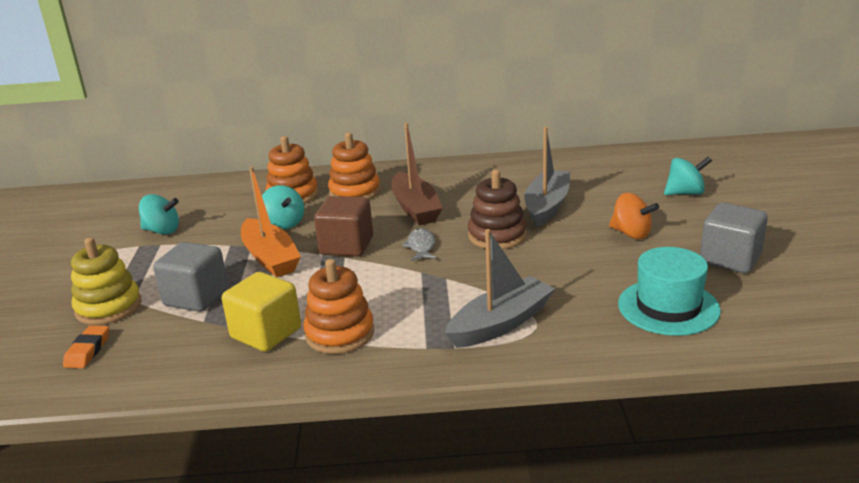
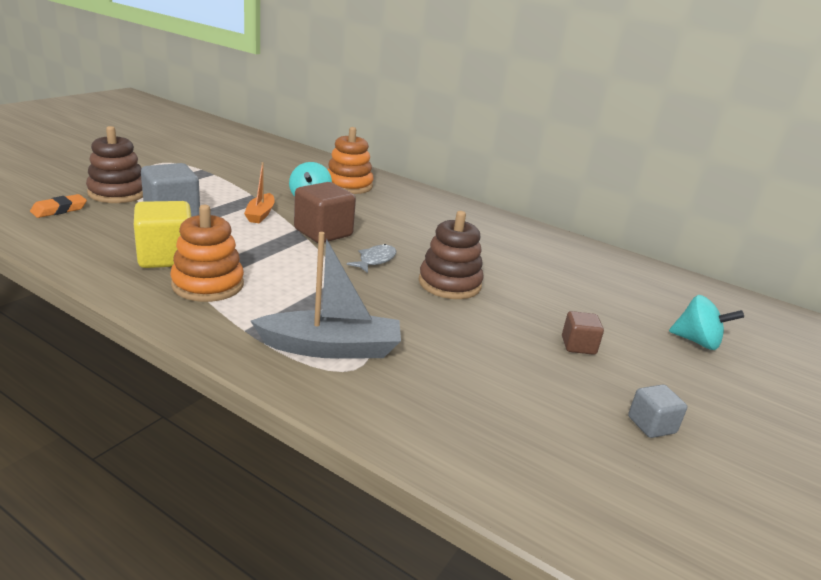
camera: 30 degrees right, 0 degrees up
yellow stacking toy [71,237,142,325] -> brown stacking toy [86,126,143,203]
turquoise spinning top [139,194,179,235] -> none
orange boat [241,166,301,277] -> orange boat [244,162,275,223], size x0.58
orange stacking toy [328,132,381,200] -> none
brown boat [391,123,443,225] -> none
grey boat [525,127,570,227] -> none
orange spinning top [609,193,659,239] -> brown cube [562,311,604,355]
turquoise hat [618,247,721,336] -> none
grey cube [700,203,768,273] -> grey cube [628,384,687,438], size x0.55

